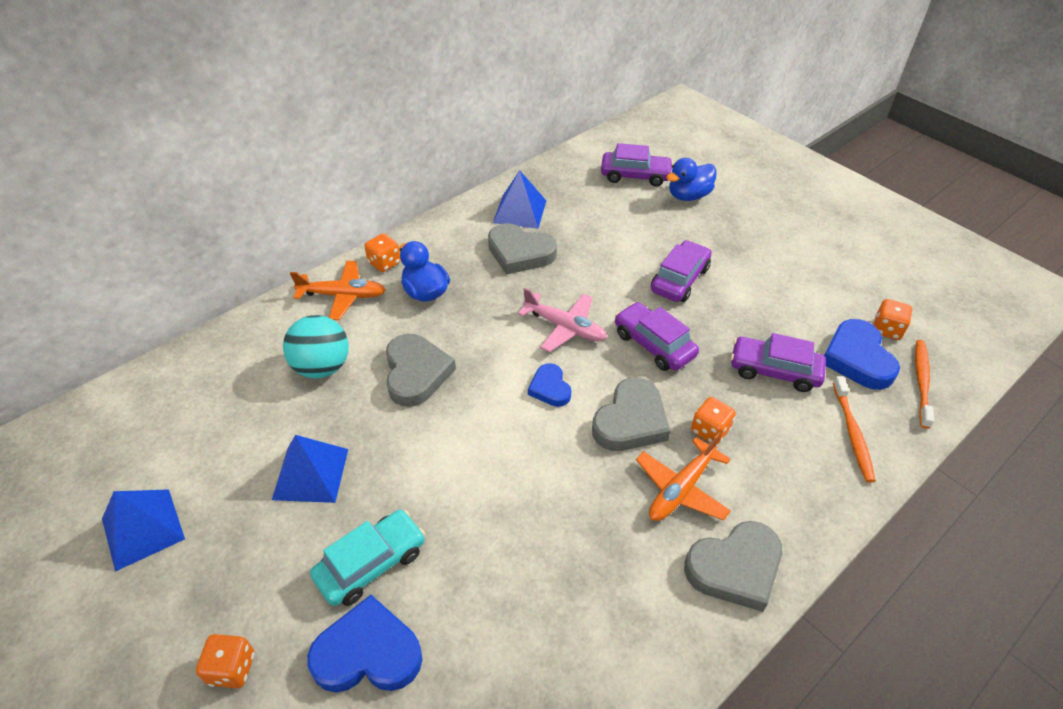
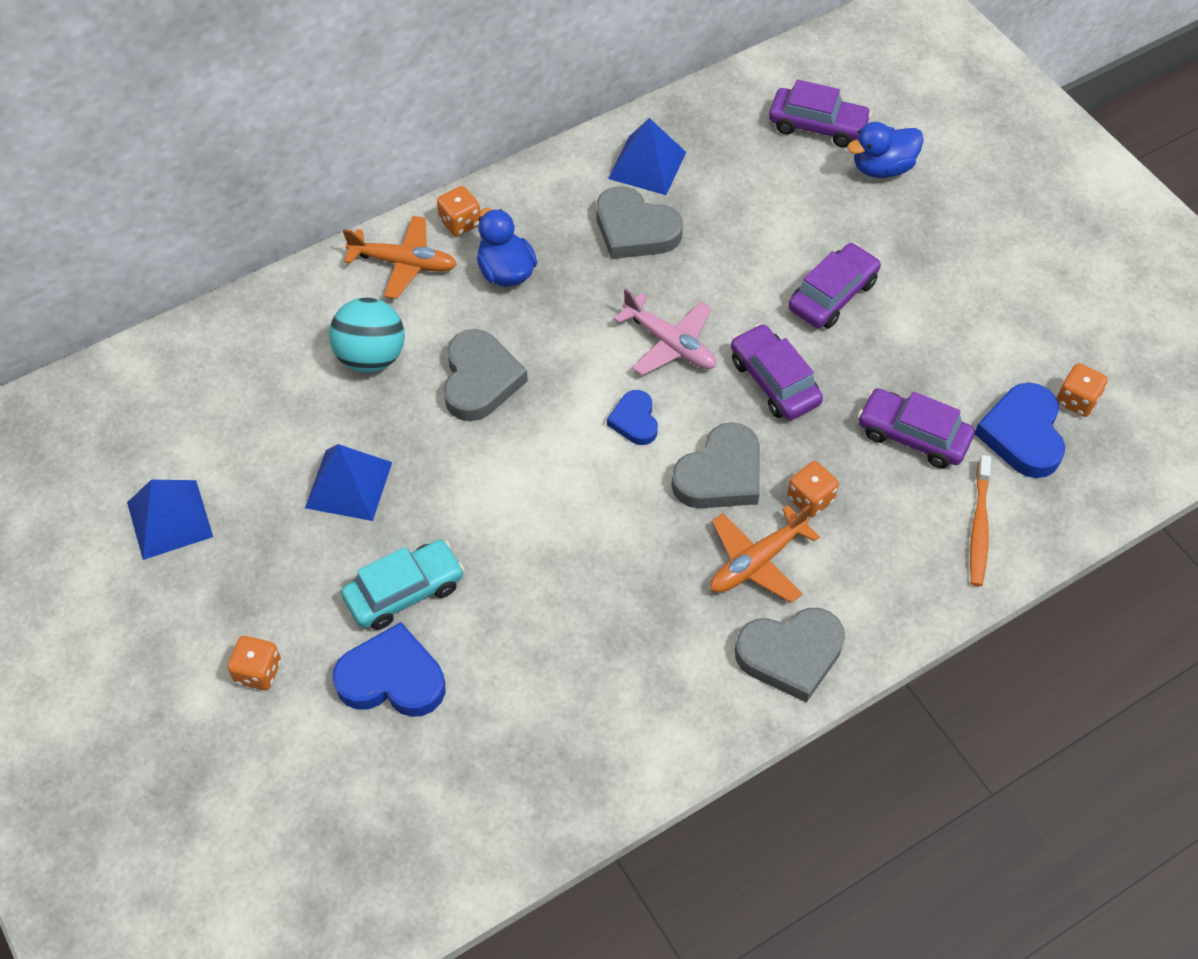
camera: 10 degrees right, 10 degrees up
orange toothbrush [915,340,934,429] -> none

